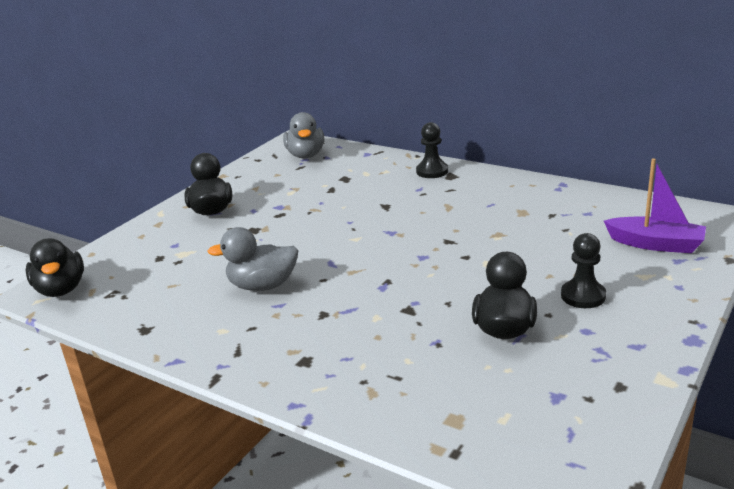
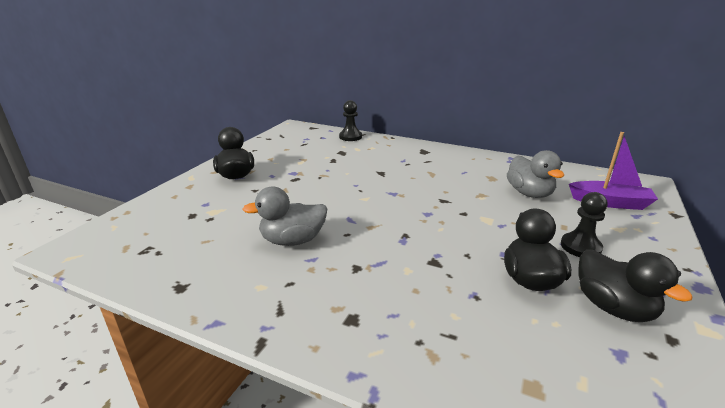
camera: 10 degrees left, 0 degrees up
black duck [25,238,84,297] -> black duck moved to [579,249,692,322]
grey duck [283,112,324,158] -> grey duck moved to [507,150,564,198]
black pawn [416,122,448,178] -> black pawn moved to [339,100,362,141]

